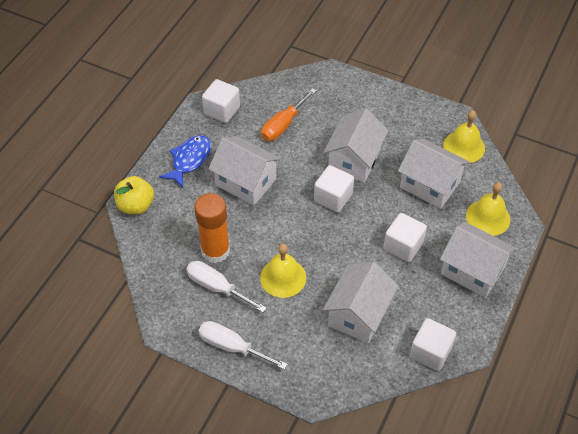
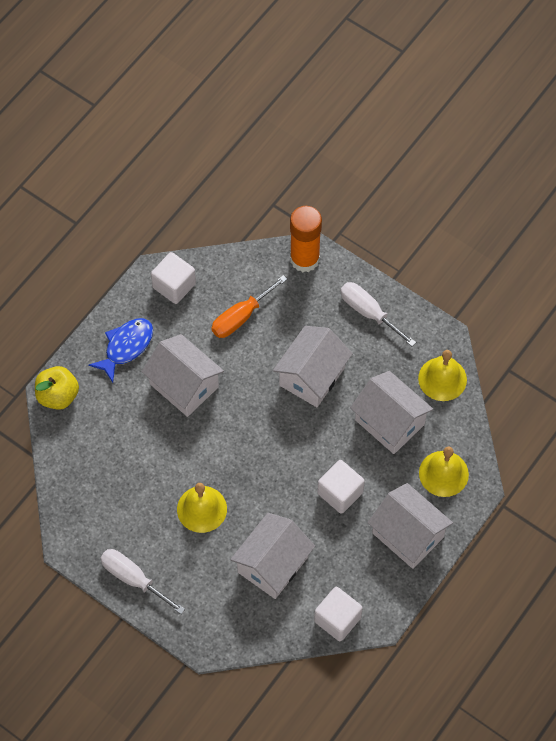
camera: 10 degrees right, 10 degrees up
white screwdriver [186,261,267,312] -> white screwdriver moved to [340,282,416,346]
orange glue stick [194,193,230,263] -> orange glue stick moved to [290,206,322,272]
white cube [314,165,354,212] -> none

